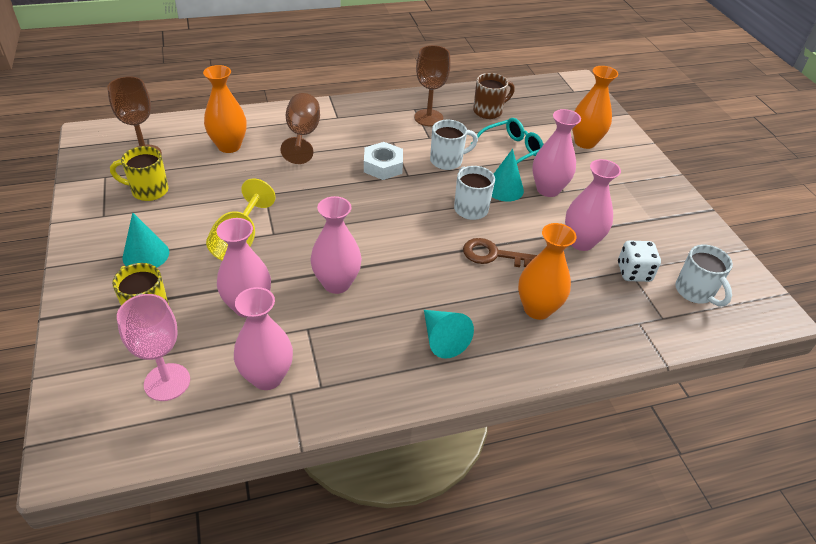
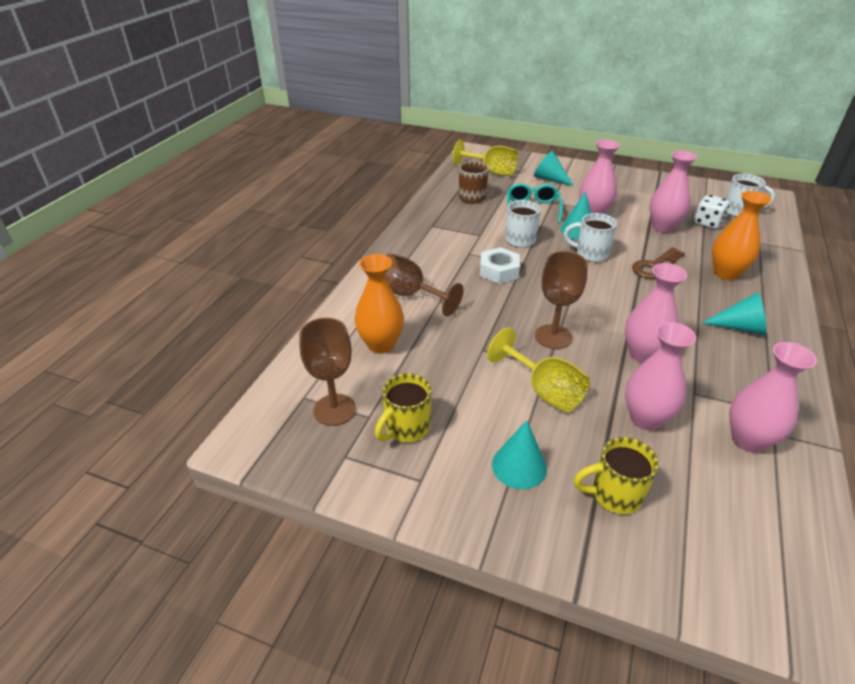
camera: 50 degrees left, 5 degrees down
pink goblet [117,294,190,401] -> none
brown goblet [414,45,451,126] -> brown goblet moved to [535,251,588,349]
orange vase [572,66,618,149] -> turquoise cone [534,151,574,186]
none -> yellow goblet [453,140,518,176]

